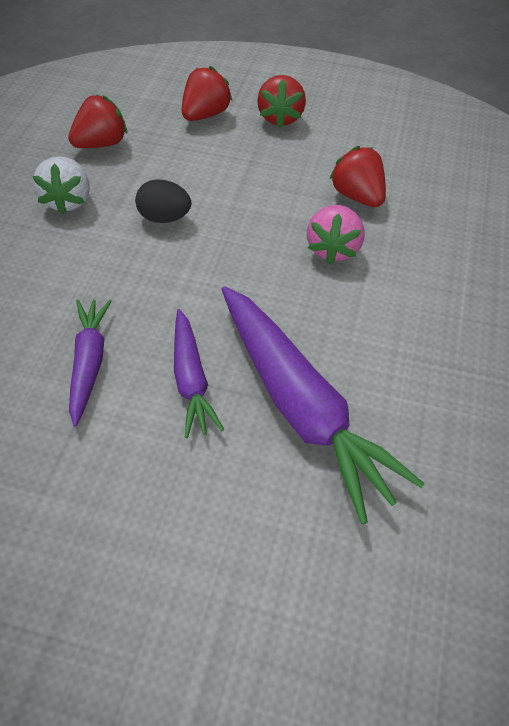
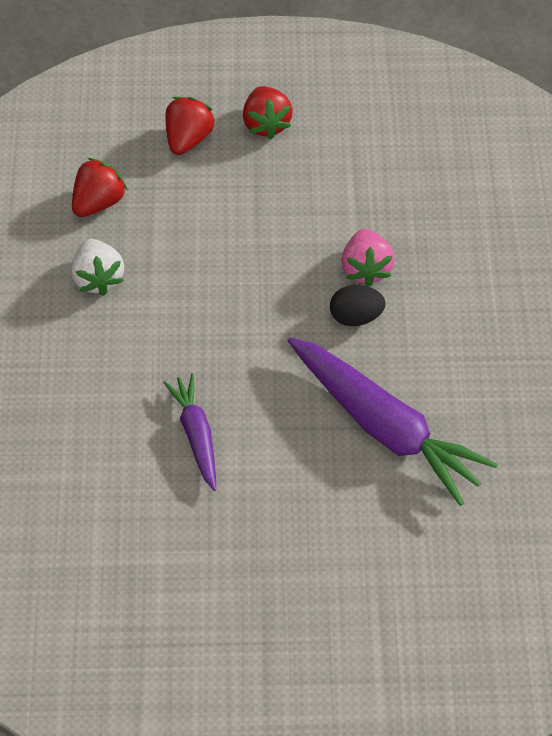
camera: 15 degrees left, 5 degrees up
black egg [135,179,191,223] -> black egg moved to [330,285,386,326]
purple carrot [174,309,224,438] -> none
red strawberry [330,146,386,207] -> none

